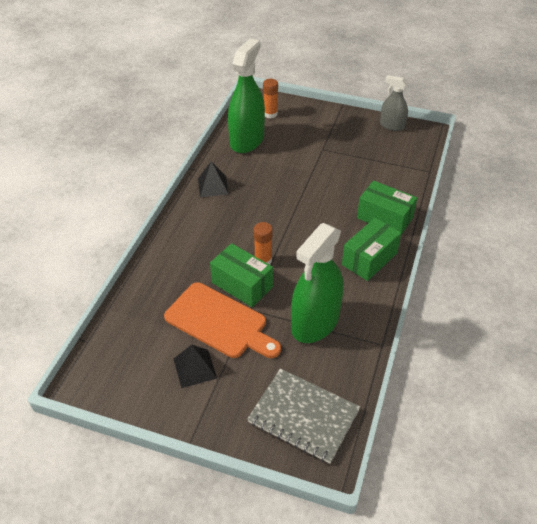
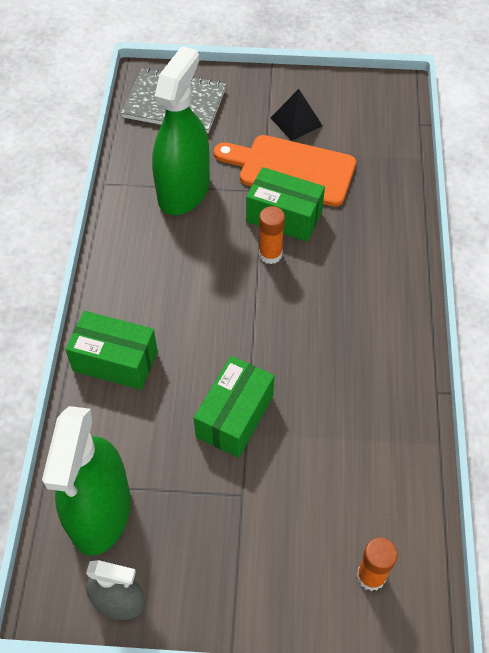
camera: 165 degrees right, 10 degrees up
black pyramid [198,161,229,197] -> none
green spray bottle [228,38,265,153] -> green spray bottle moved to [42,406,131,555]
green box [342,218,401,281] -> green box moved to [194,356,274,458]

